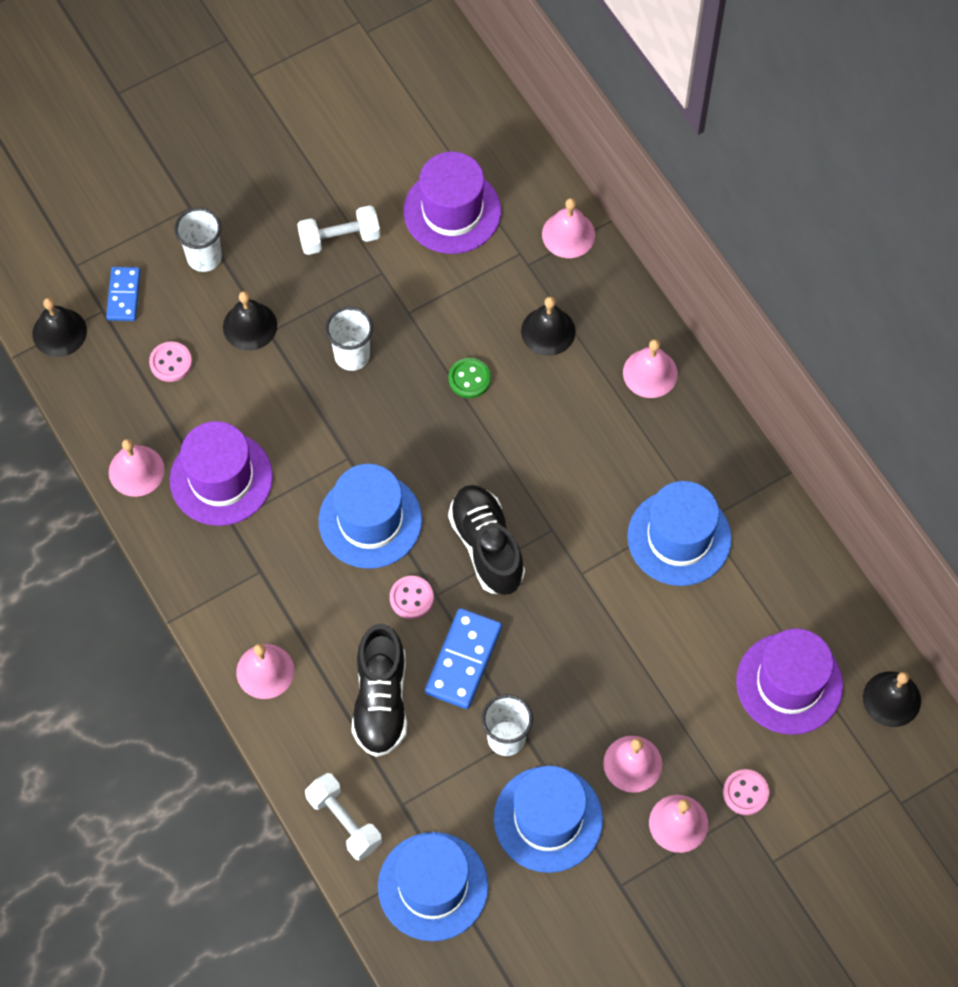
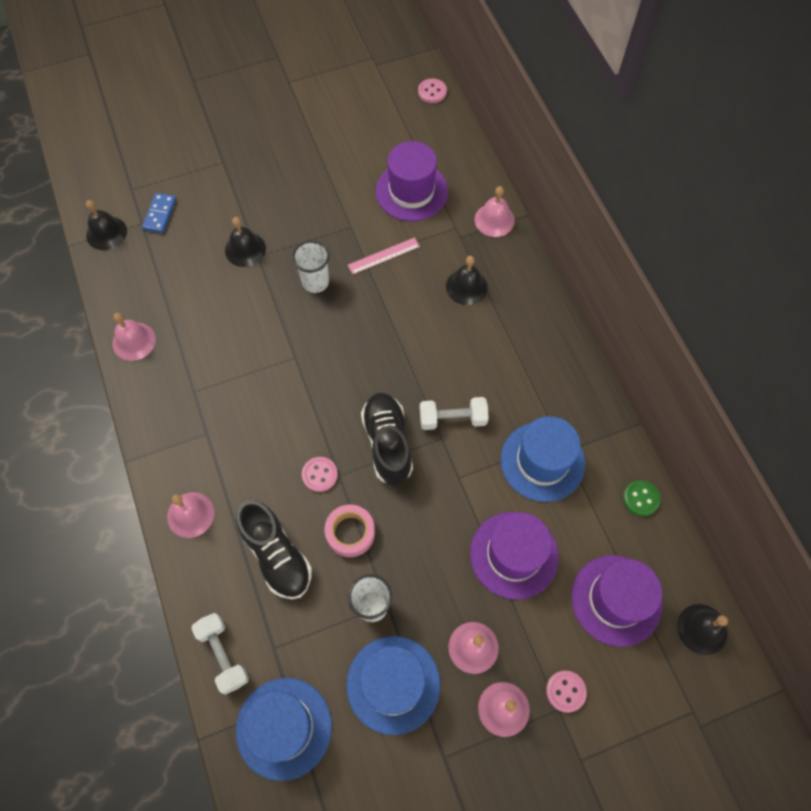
camera: 10 degrees right, 0 degrees up
pink button [149,341,192,382] -> pink button moved to [418,78,447,103]
purple hat [170,421,273,526] -> purple hat moved to [470,512,558,600]
white cup [174,208,222,272] -> none
white dumbbell [297,205,380,255] -> white dumbbell moved to [420,397,489,430]
blue hat [319,464,422,569] -> none
black shoe [352,624,407,757] -> black shoe turned 45 degrees counterclockwise [236,500,312,599]
blue domino [425,608,502,709] -> pink tape [325,504,375,557]
green button [449,358,491,398] -> green button moved to [623,480,661,516]
pink bell [623,339,678,398] -> none
none -> pink ruler [348,237,420,274]

